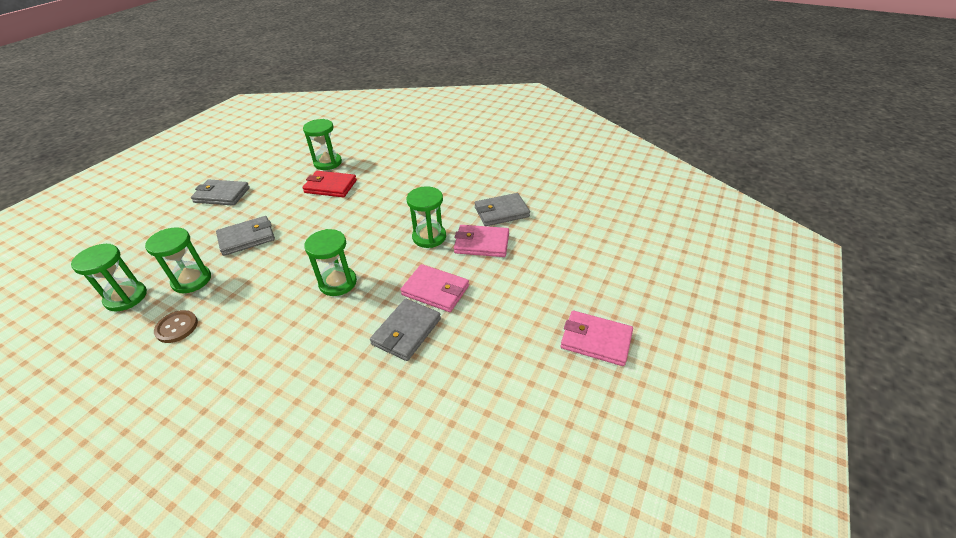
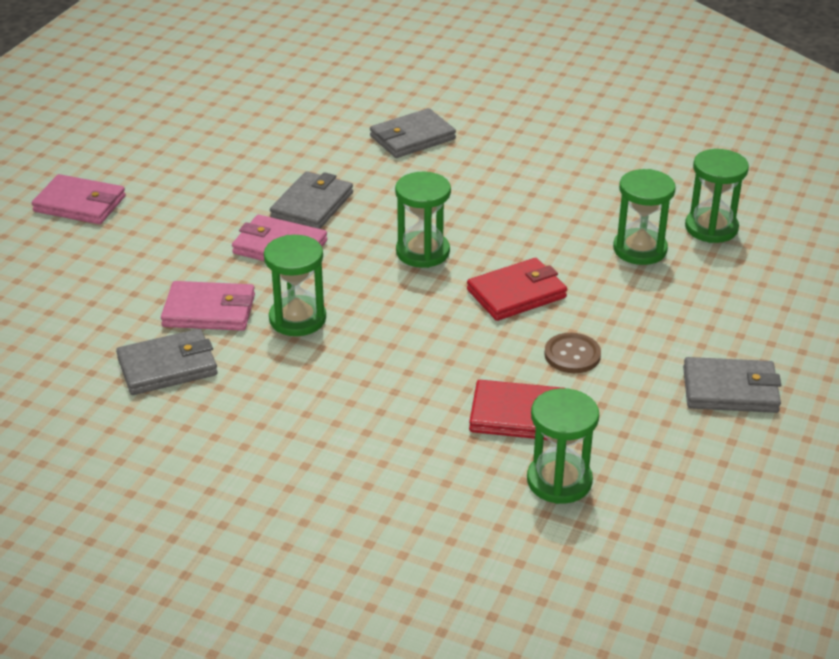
camera: 175 degrees right, 5 degrees down
brown button [154,310,198,343] -> brown button moved to [544,333,601,373]
grey wallet [216,216,275,256] -> grey wallet moved to [370,108,456,158]
none -> red wallet [467,258,567,321]

